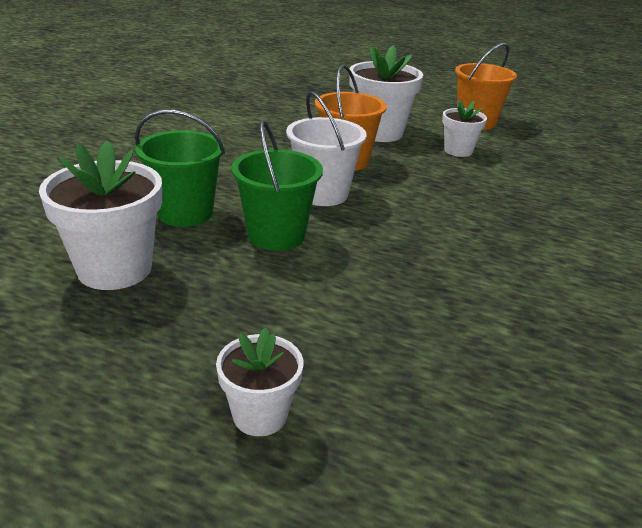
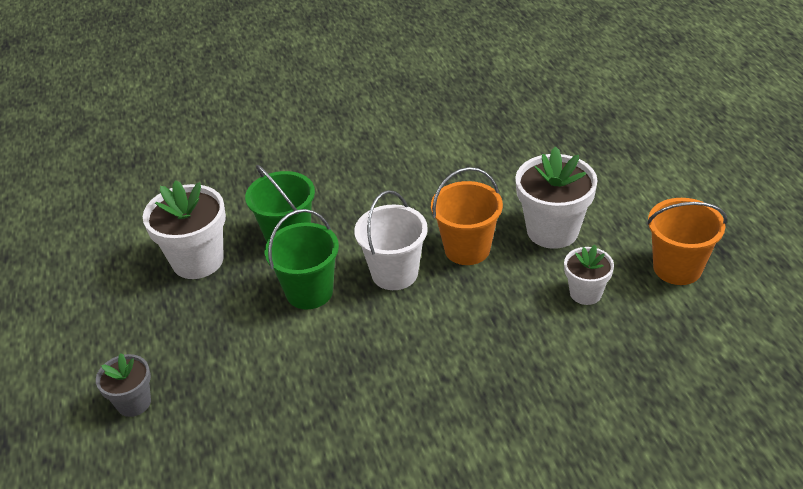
camera: 55 degrees right, 10 degrees up
white flower pot [216,327,303,436] -> grey flower pot [96,353,151,417]

